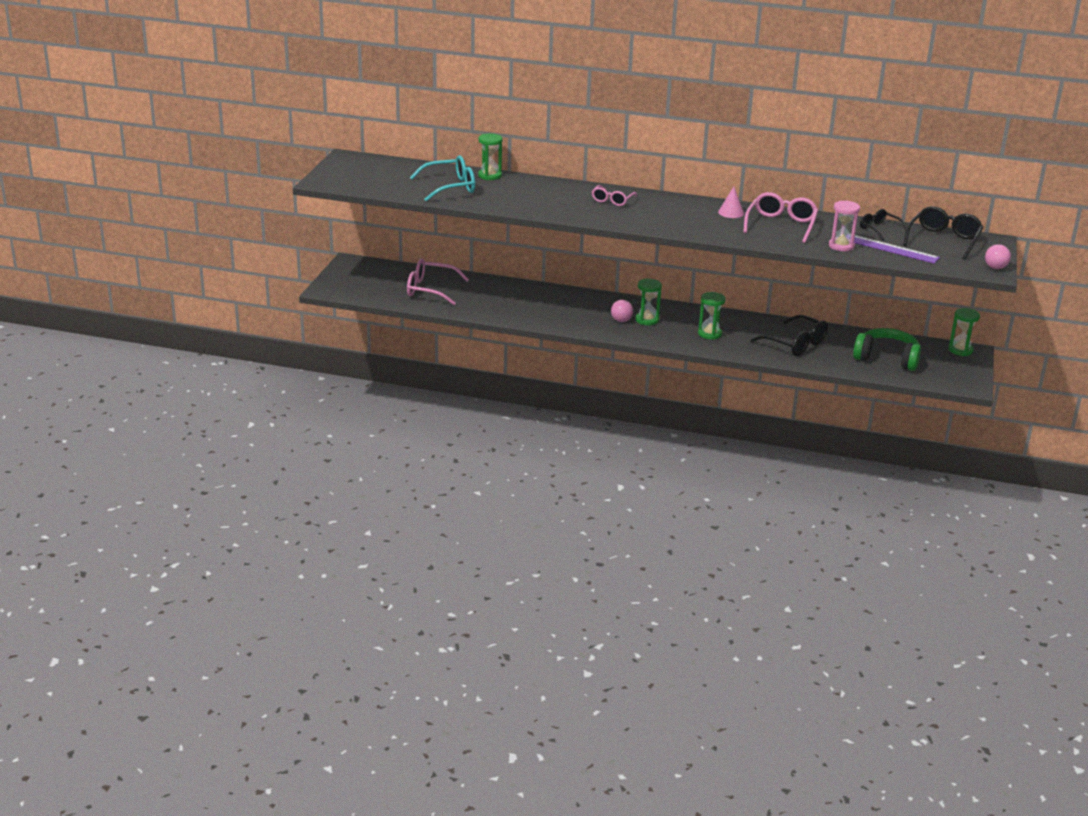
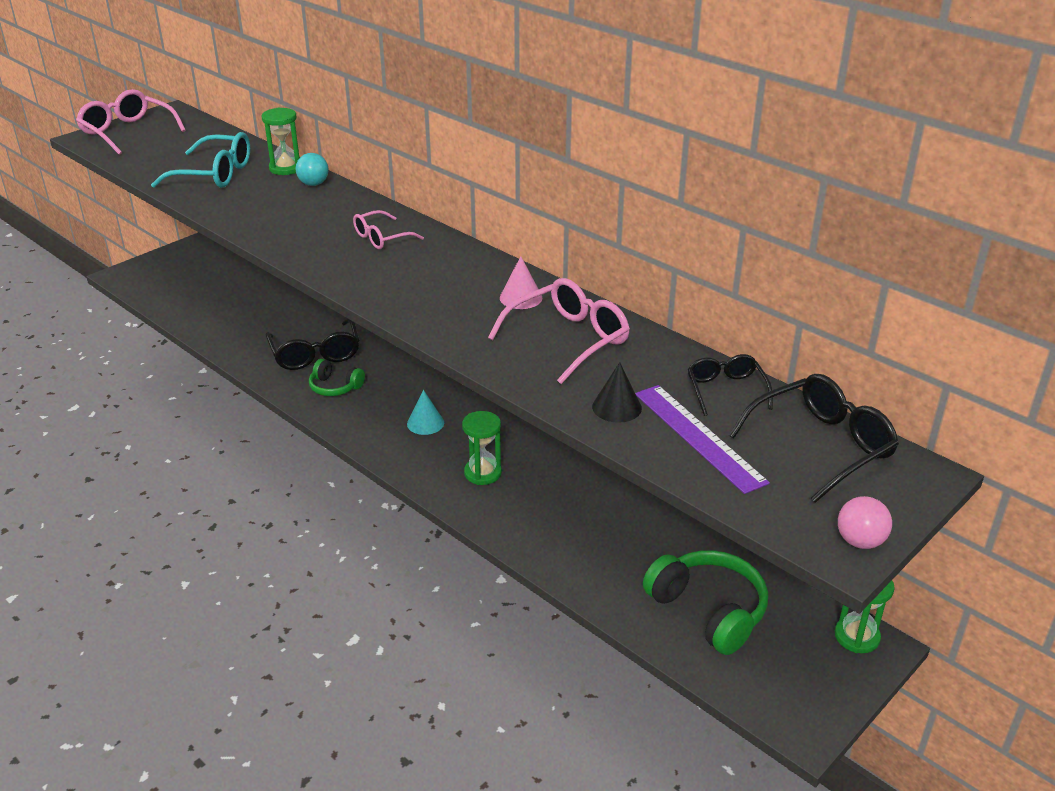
camera: 30 degrees right, 5 degrees up
pink glasses [407,259,469,305] -> pink glasses moved to [76,89,186,155]
pink ball [611,300,633,322] -> none
green hourglass [636,279,662,325] -> turquoise cone [407,390,444,435]
black glasses [750,315,828,356] -> black glasses moved to [266,318,359,370]
pink hourglass [829,200,860,251] -> black cone [592,362,642,423]
none -> turquoise ball [296,153,329,186]
none -> green headphones [309,359,365,396]

